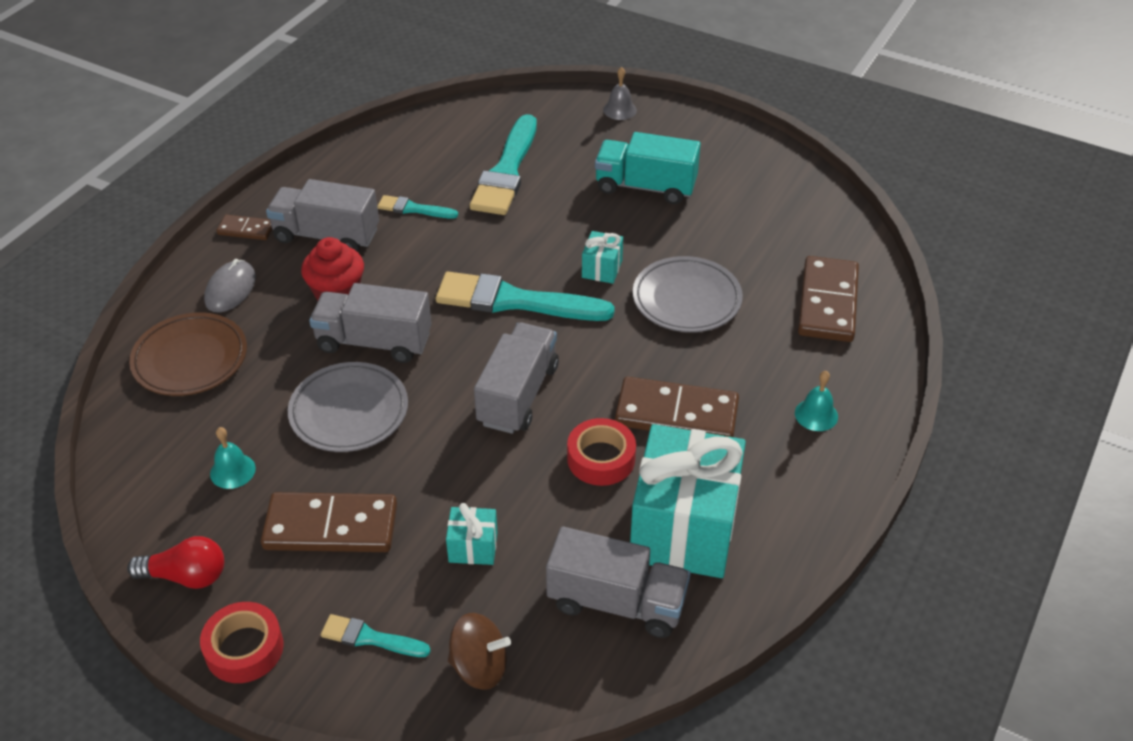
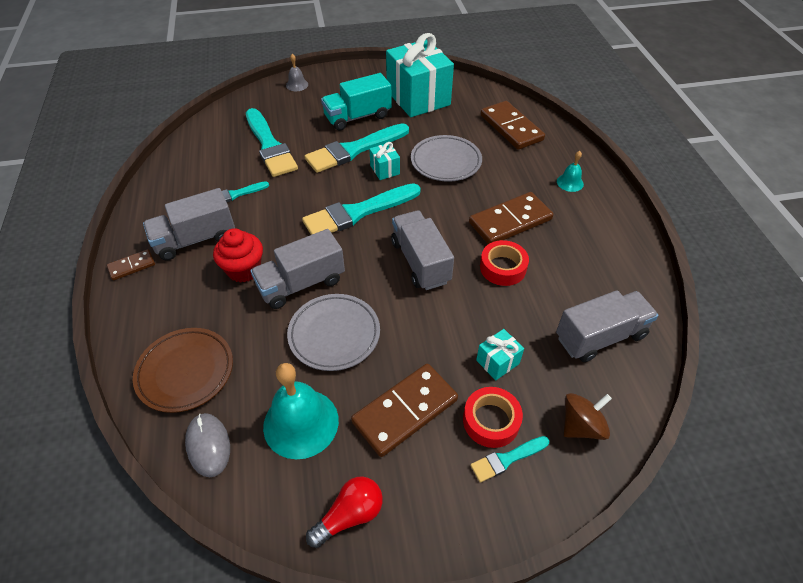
camera: 40 degrees left, 5 degrees up
red tape [200,602,284,683] -> red tape moved to [463,387,523,448]
grey mouse [204,259,256,313] -> grey mouse moved to [185,413,230,477]
turquoise bell [210,427,256,489] -> turquoise bell [263,363,339,459], size x2.03
turquoise gift [630,424,746,578] -> turquoise gift moved to [386,33,454,117]
none -> turquoise brush [305,123,409,173]

